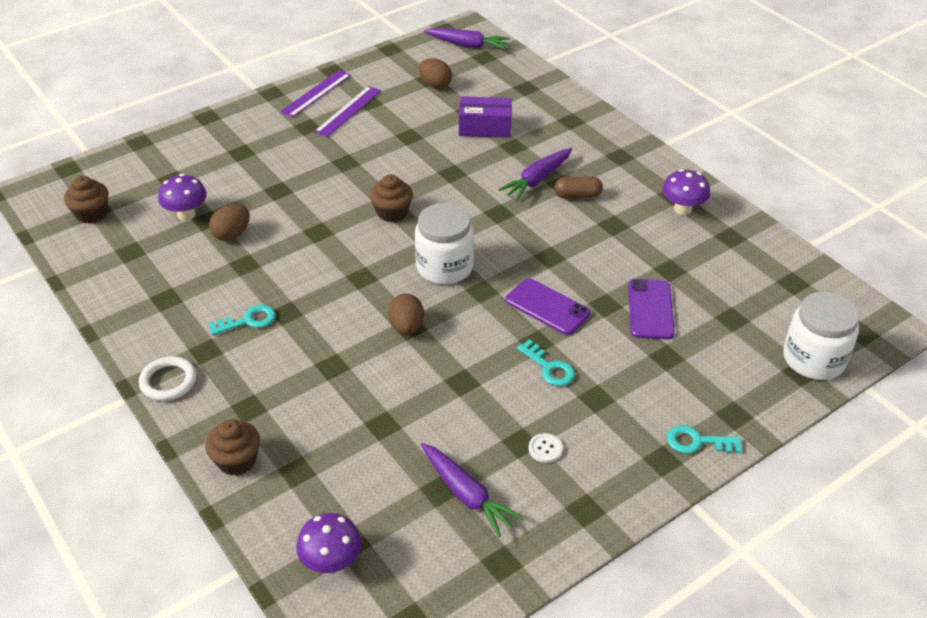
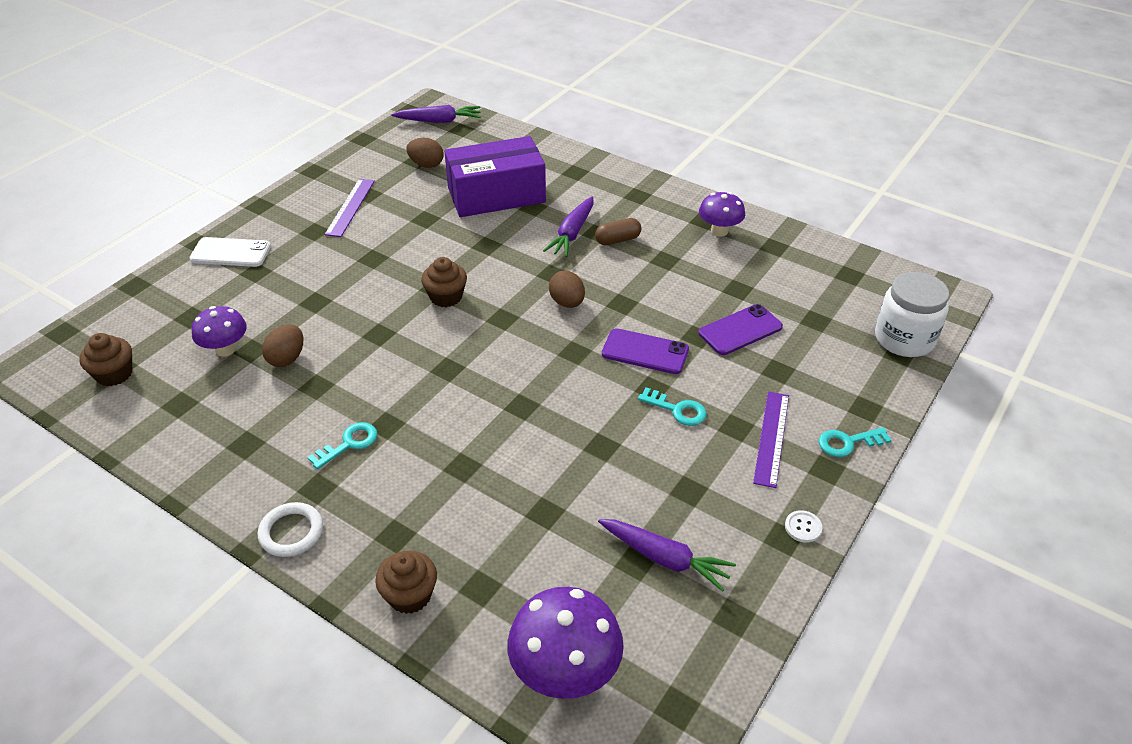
camera: 20 degrees left, 0 degrees up
purple ruler [280,70,351,117] -> purple ruler moved to [753,391,789,488]
purple mushroom [296,513,362,573] -> purple mushroom [507,587,624,699], size x1.59
brown egg [388,294,424,335] -> brown egg moved to [549,271,585,308]
white jar [415,203,474,285] -> none
purple box [459,96,512,138] -> purple box [444,136,546,217], size x1.69
white button [529,433,563,463] -> white button moved to [785,510,822,543]
purple phone [628,279,675,339] -> purple phone turned 75 degrees clockwise [698,304,783,355]
none -> white phone [189,237,271,267]

